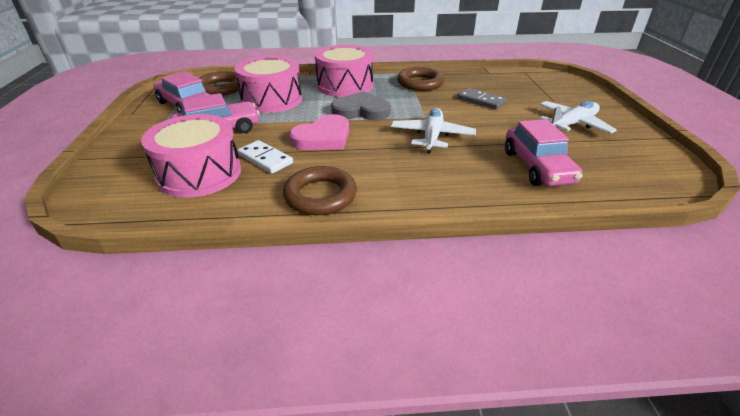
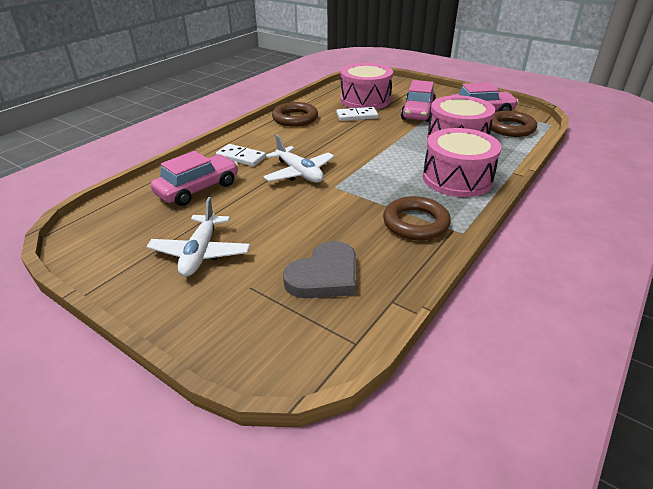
camera: 130 degrees right, 0 degrees up
pink heart [289,114,349,150] -> none
grey heart [331,91,391,120] -> grey heart moved to [283,241,356,298]
grey domino [457,88,507,110] -> none
pink car [505,119,583,186] -> pink car turned 105 degrees clockwise [151,151,238,206]
none -> white domino [216,144,266,166]

